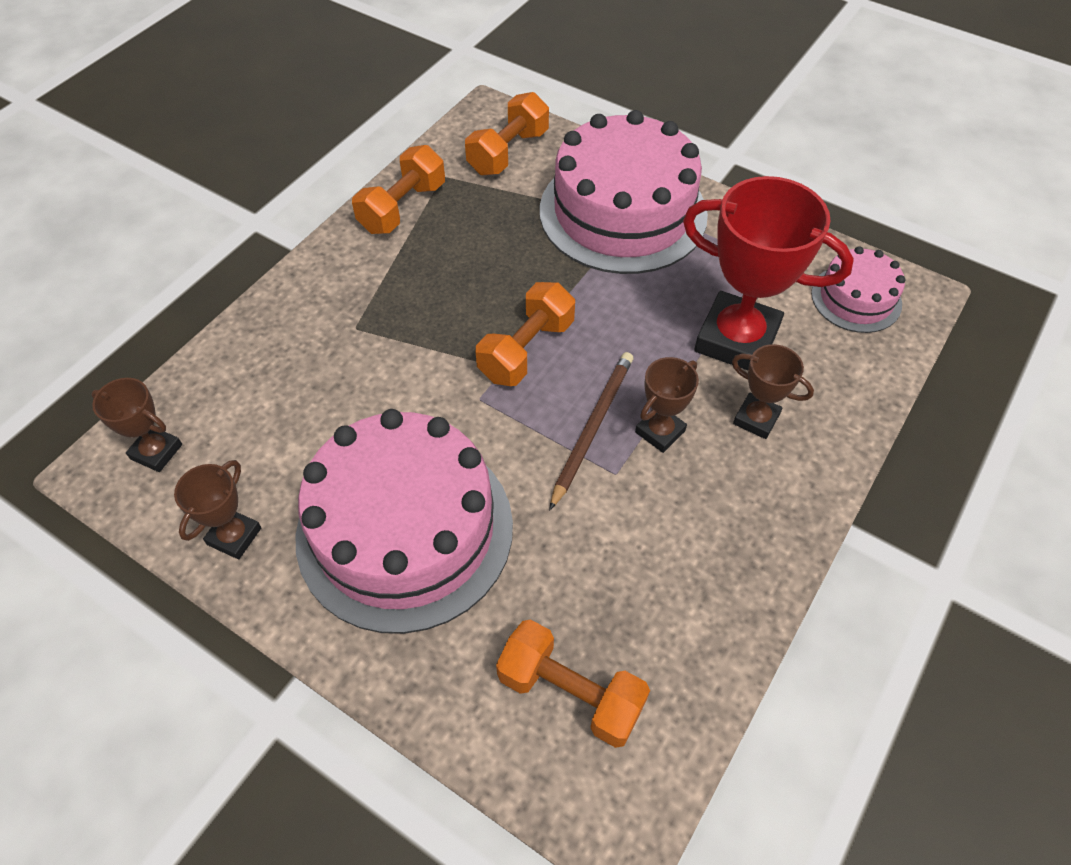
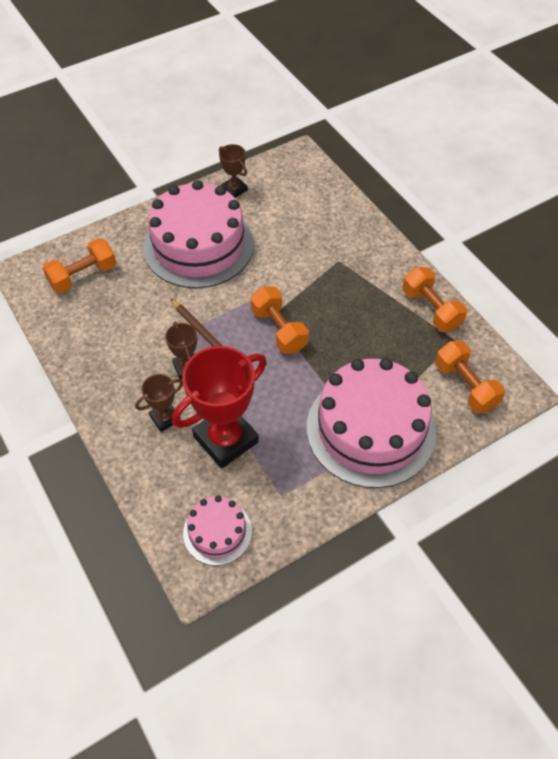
camera: 115 degrees right, 0 degrees up
brown trophy [91,378,182,472] -> none

